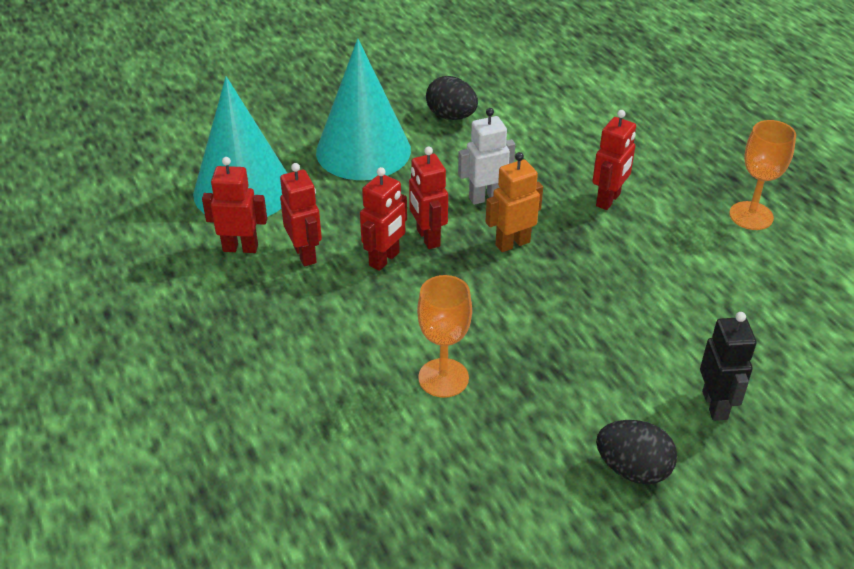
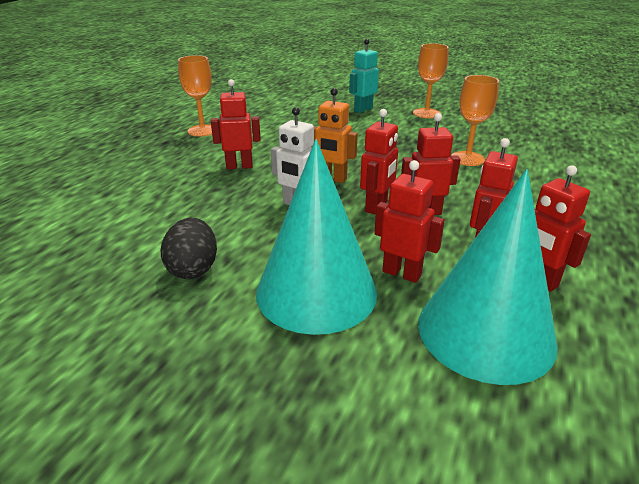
camera: 130 degrees left, 10 degrees down
black egg [596,420,677,484] -> orange goblet [413,43,448,118]
black robot [700,312,757,421] -> turquoise robot [349,39,379,113]
none -> red robot [374,160,445,283]

